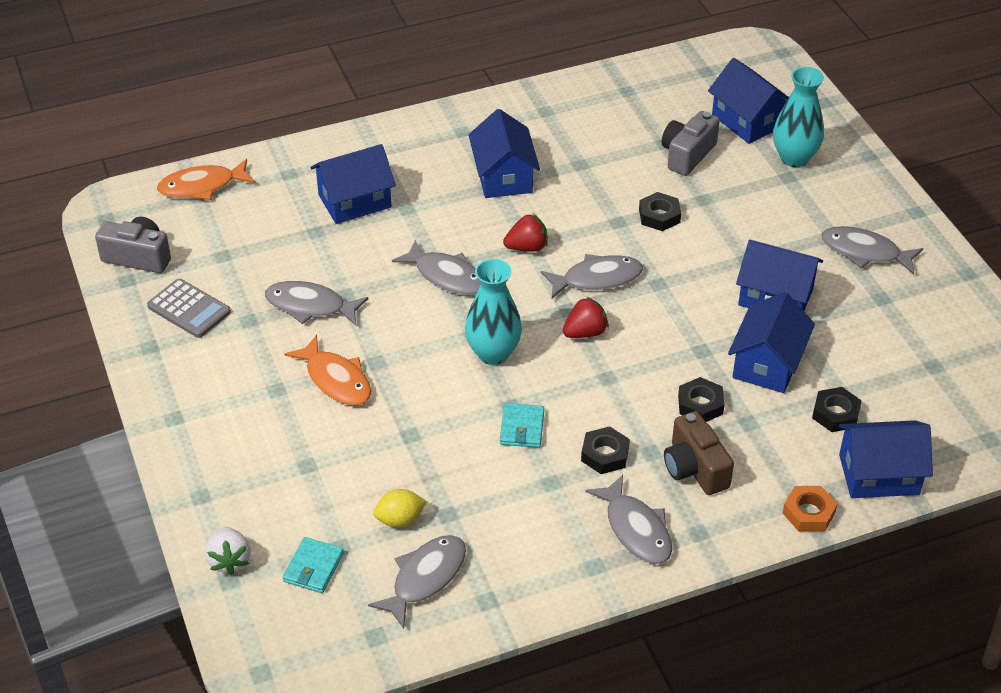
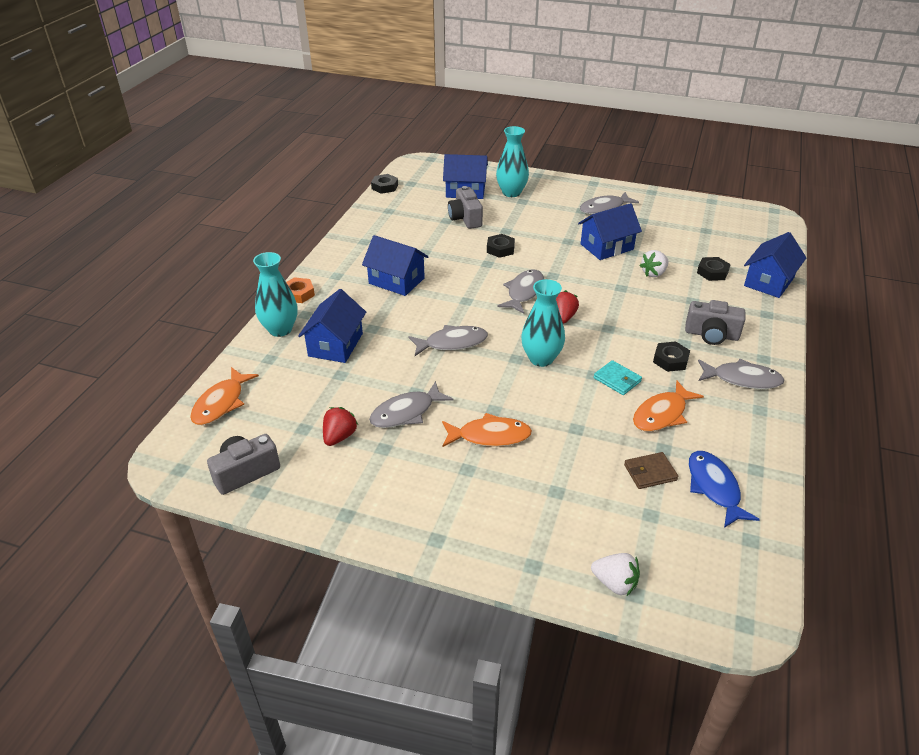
camera: 50 degrees left, 5 degrees down
grey calculator [147,279,231,338] -> none
turquoise wallet [282,537,344,593] -> none
grey fish [368,535,466,629] -> blue fish [689,451,760,528]
yellow lemon [373,489,426,527] -> brown wallet [624,452,678,489]
red strawberry [503,214,547,252] -> red strawberry moved to [323,407,358,446]
brown camera [664,411,734,495] -> grey camera [685,300,745,345]
black nut [678,377,724,422] -> black nut moved to [371,174,398,194]
blue house [728,292,815,393] -> white strawberry [640,250,668,277]
orange nut [783,486,837,531] -> orange nut moved to [286,277,315,303]
none -> turquoise vase [253,252,298,337]
none -> orange fish [633,381,704,432]

